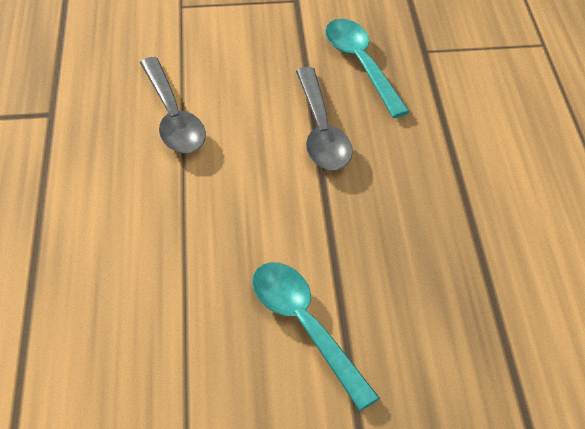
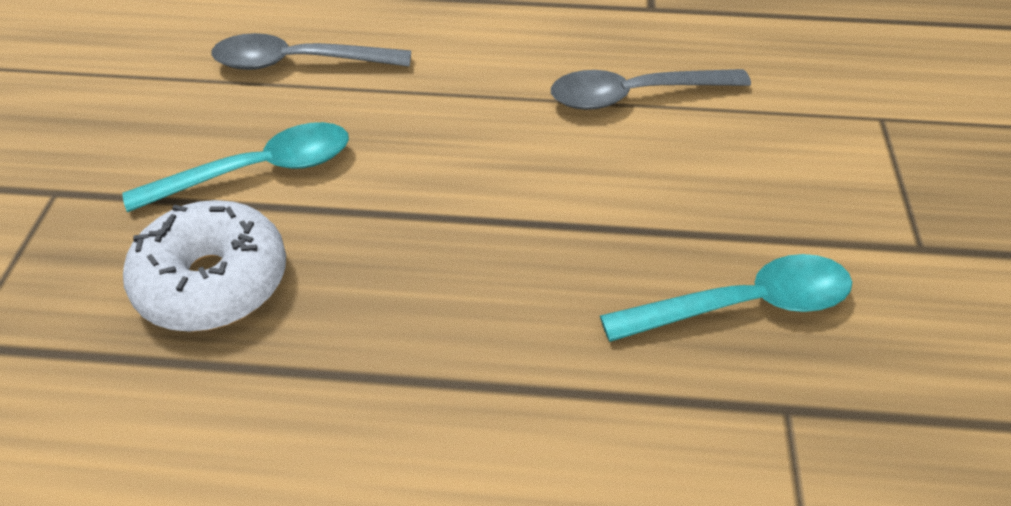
camera: 100 degrees right, 0 degrees up
grey spoon [296,67,353,170] -> grey spoon moved to [212,33,411,70]
none -> white donut [123,200,286,332]

